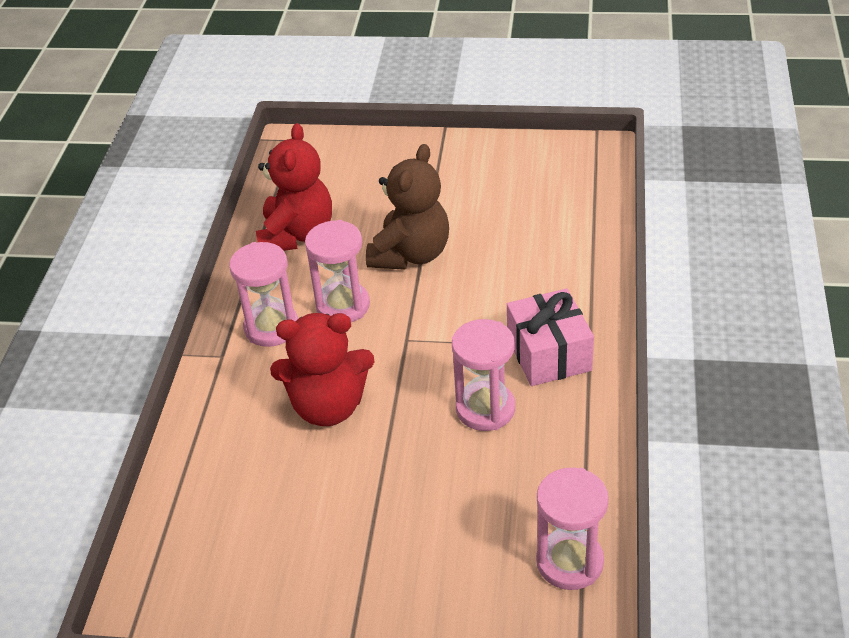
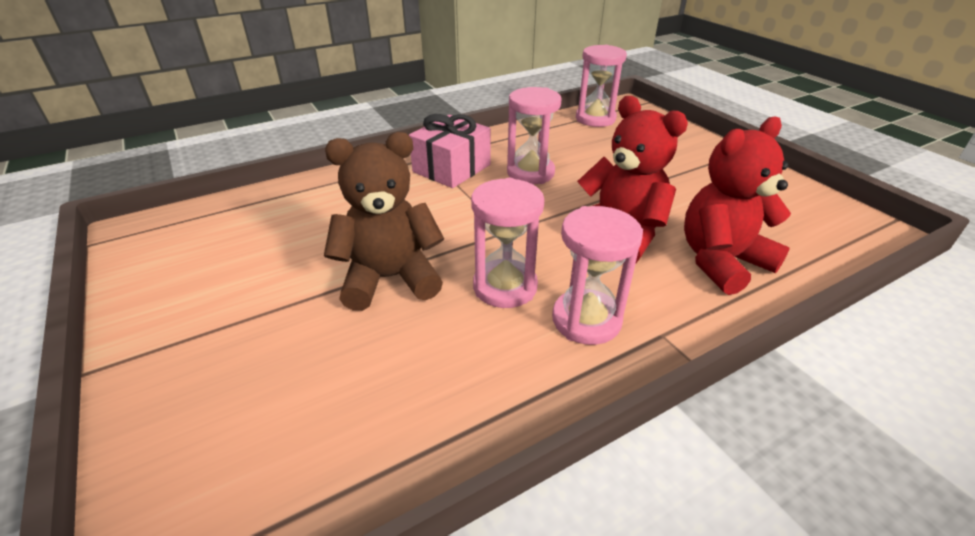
camera: 130 degrees left, 5 degrees down
red teddy bear [256,123,332,251] -> red teddy bear moved to [684,116,791,295]

